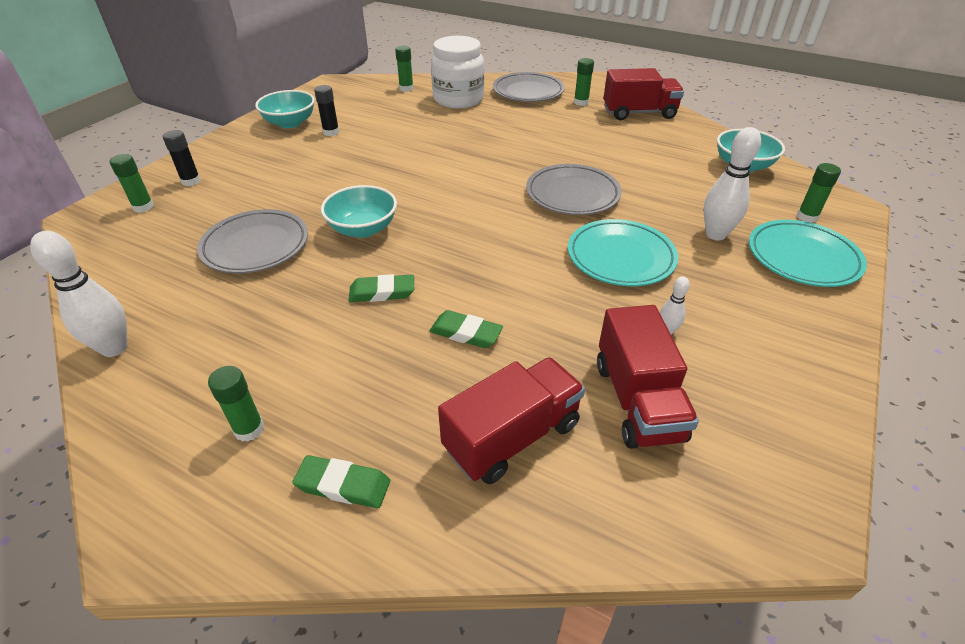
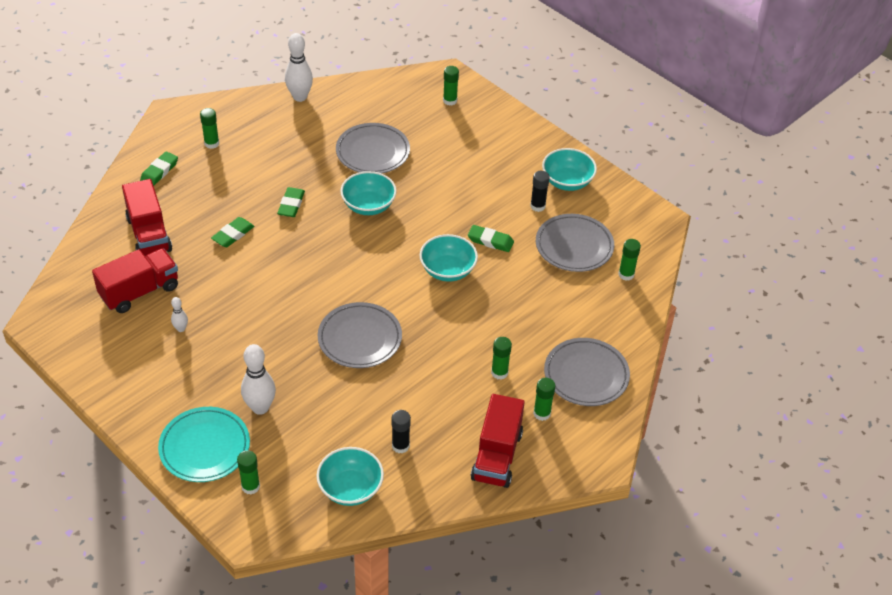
camera: 105 degrees right, 5 degrees up
black glue stick [163,130,201,186] -> black glue stick moved to [392,410,411,454]
white jar [431,36,484,109] -> none
turquoise plate [568,219,678,286] -> none
red truck [597,305,699,448] -> red truck turned 135 degrees clockwise [92,248,178,313]
none -> turquoise bowl [420,234,478,282]
none -> green eraser [468,225,514,252]
none -> green glue stick [491,337,512,380]
none -> grey plate [536,214,614,272]

